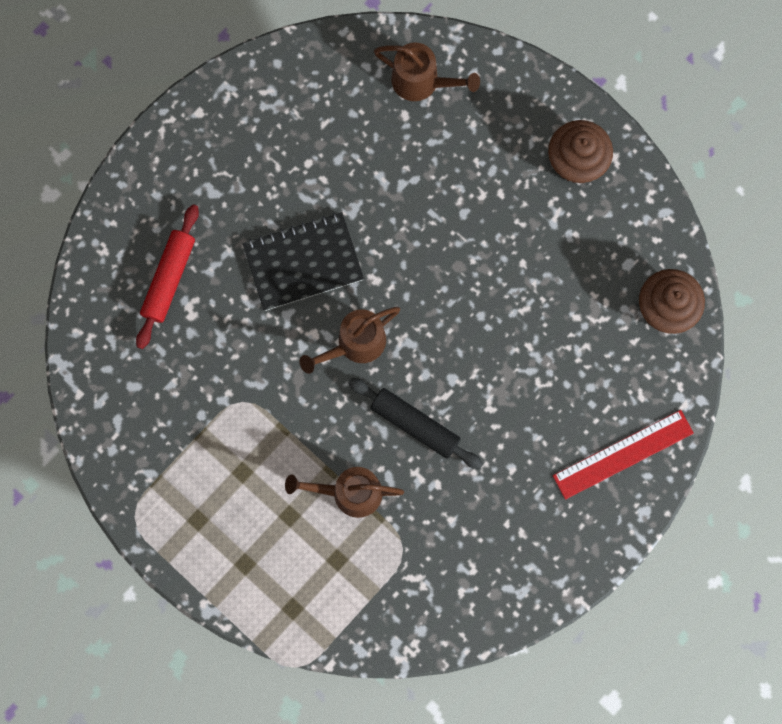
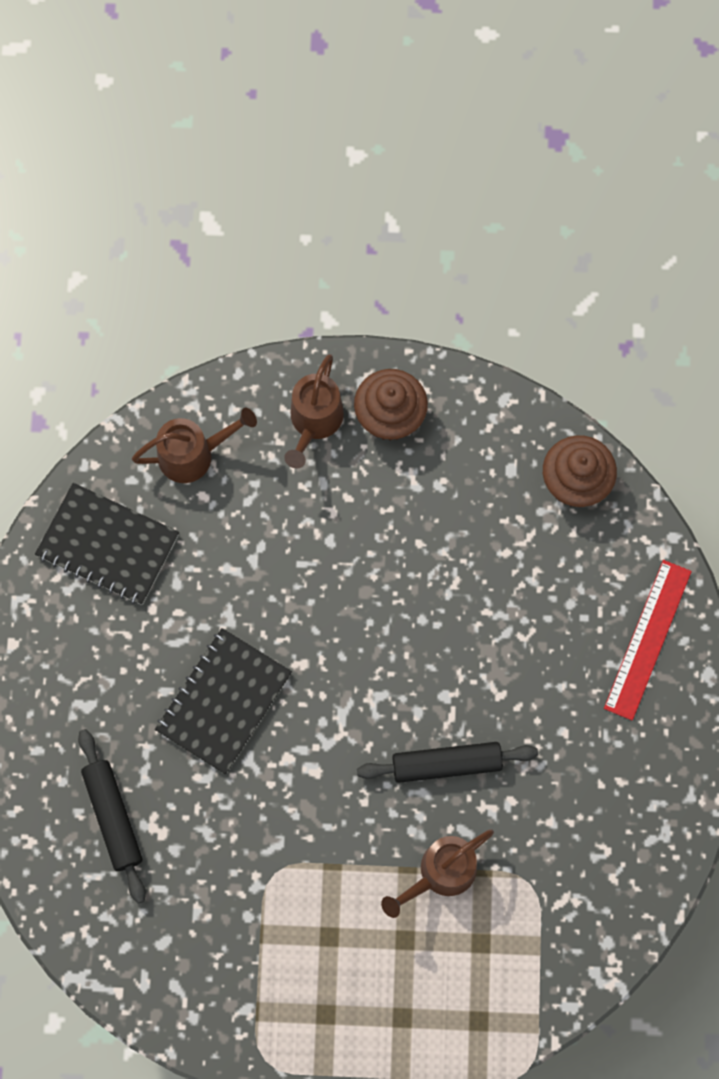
camera: 40 degrees left, 5 degrees down
red rolling pin [136,204,199,349] -> black rolling pin [78,729,146,903]
brown watering can [300,307,400,374] -> brown watering can moved to [284,354,344,469]
none -> black notebook [35,483,179,605]

